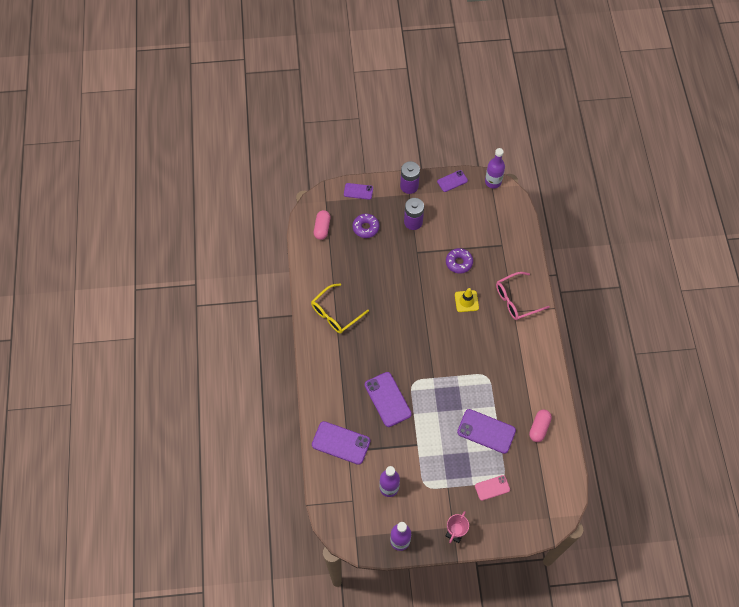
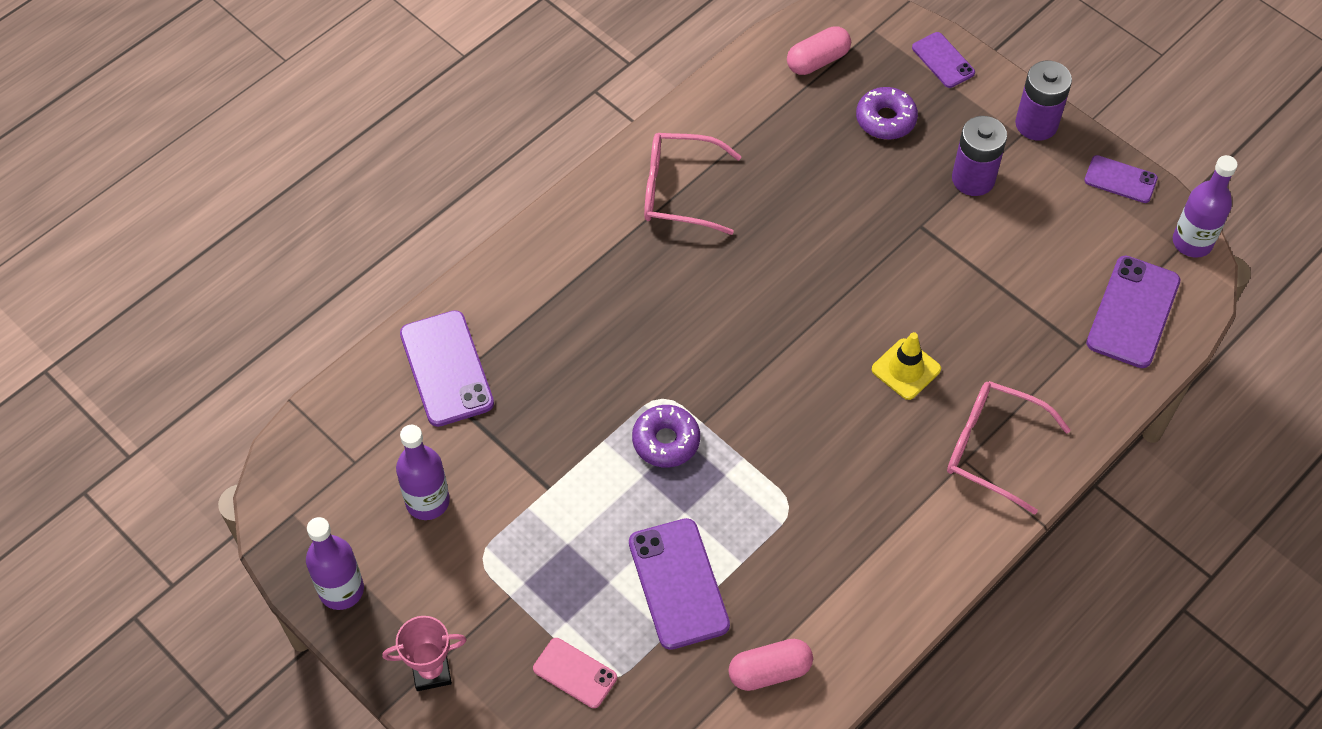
camera: 50 degrees right, 5 degrees down
yellow glasses [311,283,369,333] -> pink glasses [644,133,742,235]
purple phone [365,372,412,427] -> purple phone moved to [1086,256,1180,368]
purple donut [446,248,473,274] -> purple donut moved to [632,405,700,467]

